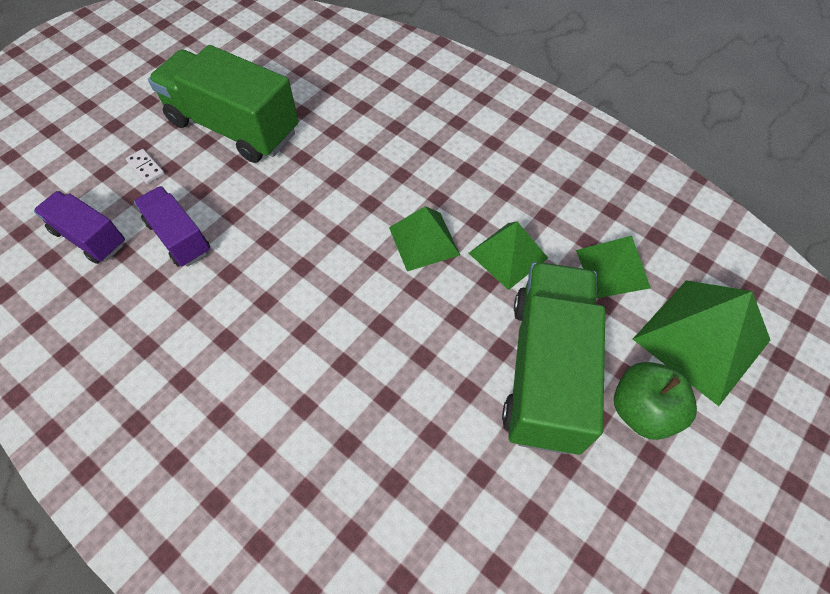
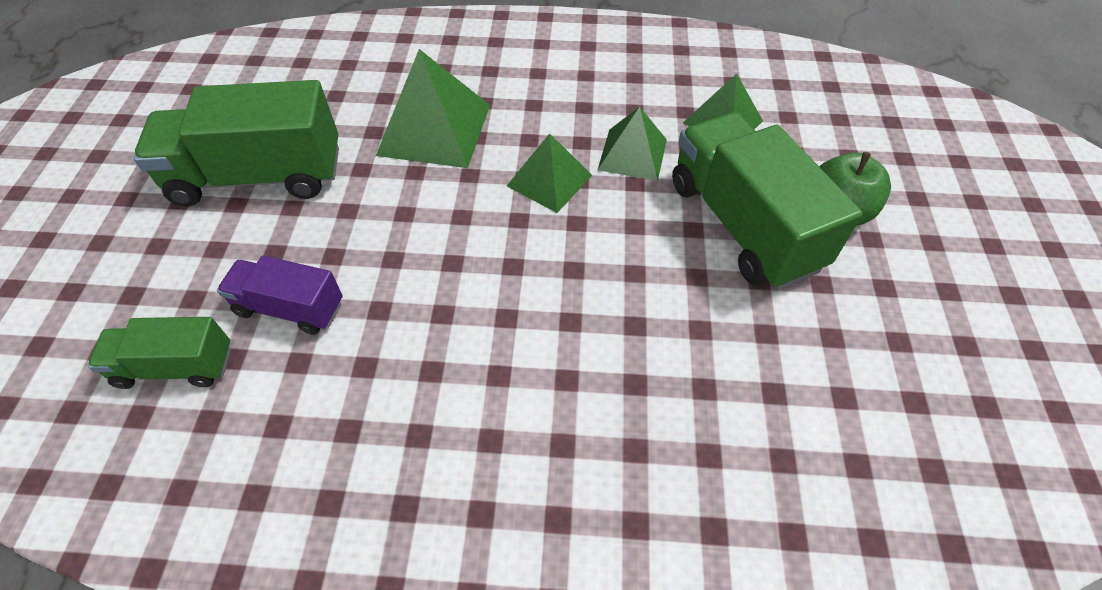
camera: 35 degrees left, 5 degrees down
purple truck [34,191,125,264] -> green truck [88,317,231,389]
white domino [126,149,164,184] -> none
green pyramid [633,280,770,406] -> green pyramid moved to [376,49,490,168]

